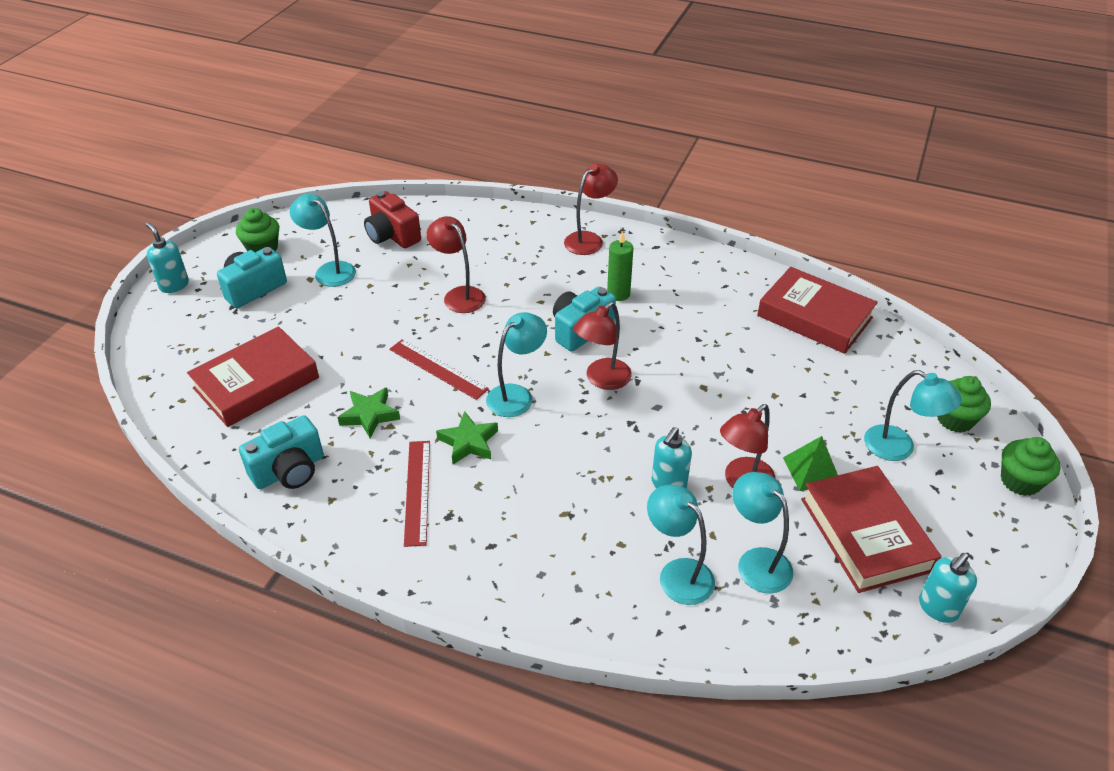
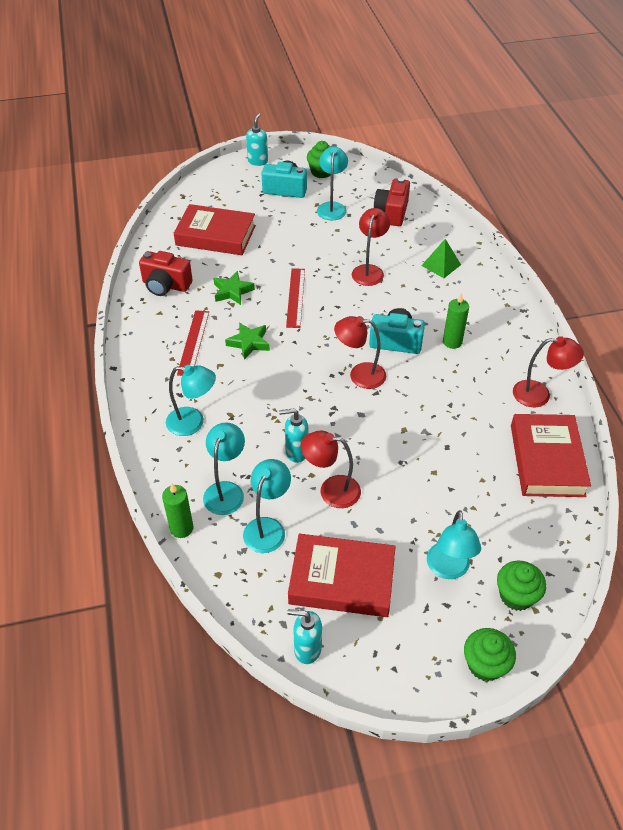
camera: 55 degrees right, 5 degrees up
turquoise camera [239,415,324,489] -> red camera [139,251,193,296]
red ruler [404,441,430,547] -> red ruler turned 45 degrees counterclockwise [177,310,209,376]
turquoise lamp [486,312,547,417] -> turquoise lamp moved to [166,365,216,436]
red lamp [564,164,618,255] -> red lamp moved to [513,336,584,407]
green pyramid [783,436,838,491] -> green pyramid moved to [421,239,461,278]
red book [801,466,941,593] -> red book turned 60 degrees clockwise [288,534,396,617]
none -> green candle [162,483,193,538]

